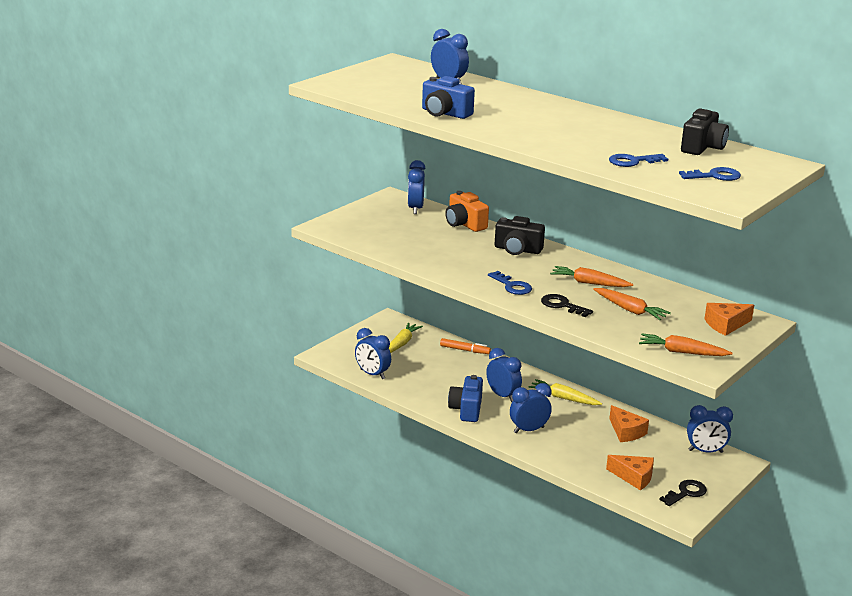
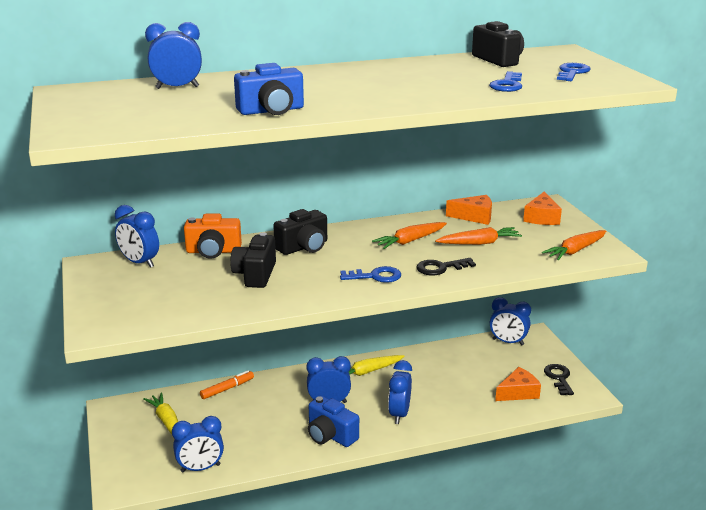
camera: 55 degrees left, 0 degrees up
orange cheese [609,405,649,442] -> orange cheese moved to [446,195,492,225]
blue clock [687,405,733,453] -> blue clock turned 75 degrees clockwise [490,297,531,345]
none -> black camera [230,233,276,288]

